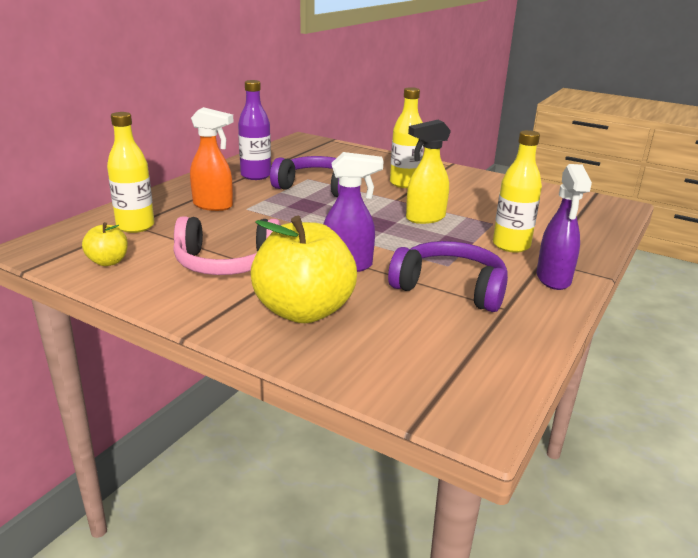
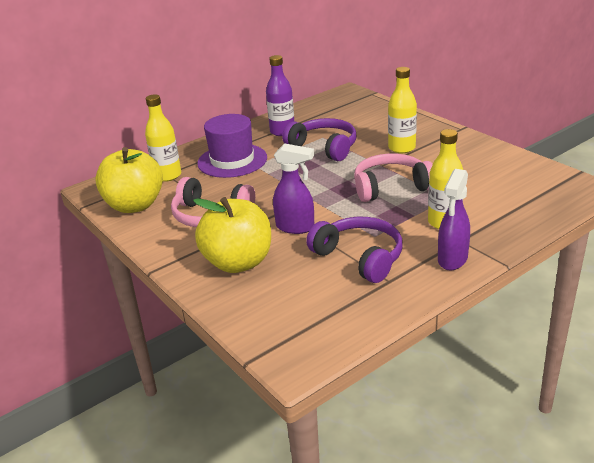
camera: 25 degrees right, 5 degrees up
yellow apple [82,222,128,266] -> yellow apple [95,147,163,213], size x2.12
orange spray bottle [190,107,234,211] -> purple hat [197,114,267,178]
yellow spray bottle [406,120,451,224] -> pink headphones [354,153,433,202]

